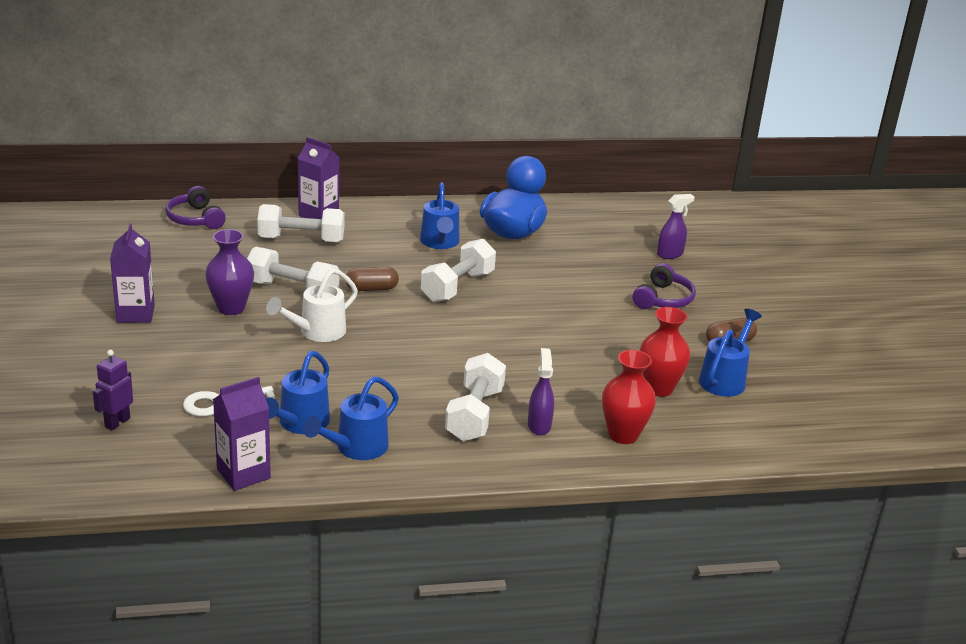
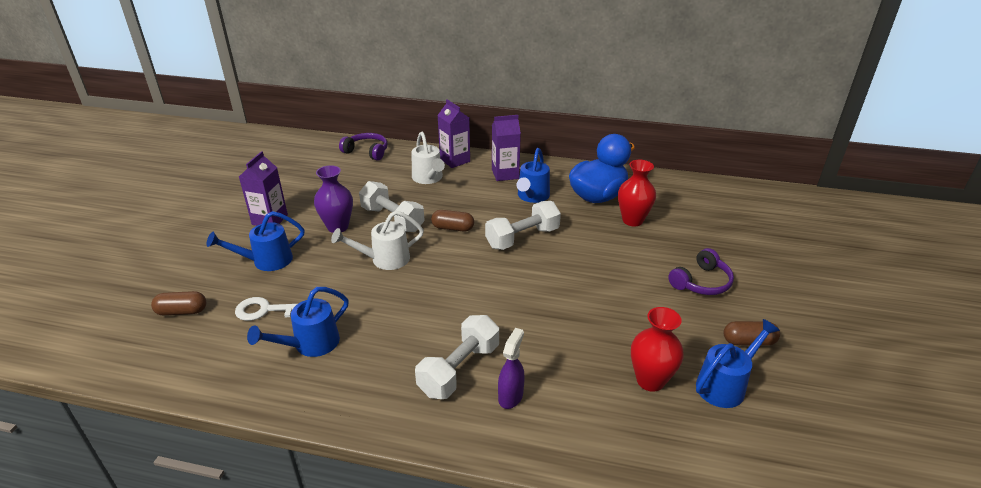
camera: 25 degrees right, 5 degrees up
purple robot [93,350,133,430] -> brown capsule [151,291,206,316]
purple headphones [165,186,226,229] -> purple headphones turned 120 degrees clockwise [339,133,388,161]
purple carton [213,377,271,491] -> purple carton moved to [492,115,521,181]
white dumbbell [257,204,345,242] -> white watering can [412,131,445,184]
blue watering can [303,376,399,460] -> blue watering can moved to [206,211,305,271]
red vase [602,350,656,444] -> red vase moved to [618,160,656,226]
purple spray bottle [657,194,694,259] -> none

